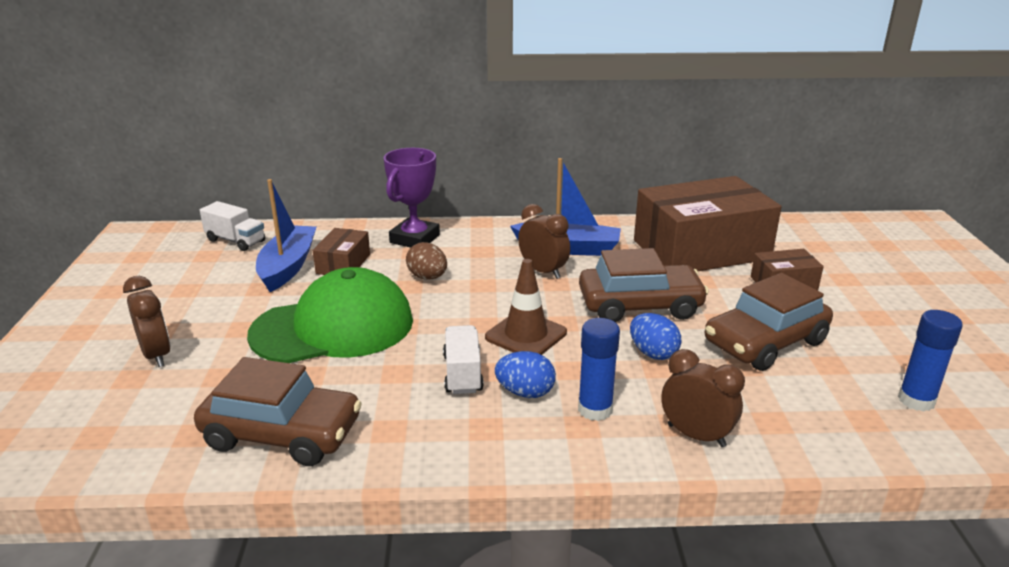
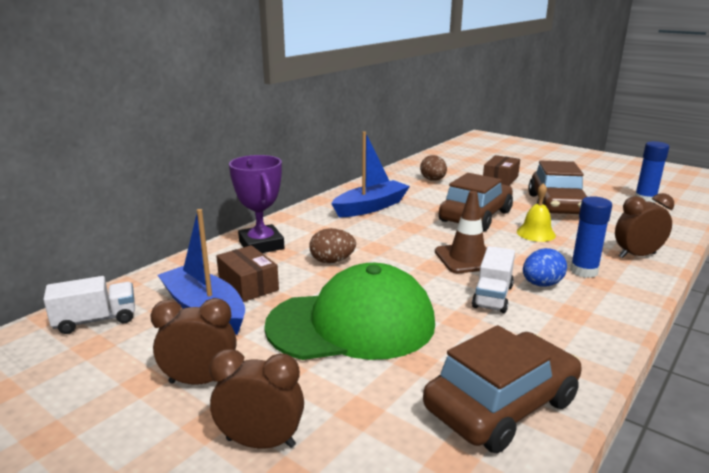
camera: 50 degrees left, 5 degrees down
green cap [247,267,413,363] -> green cap turned 60 degrees clockwise [264,263,435,360]
white truck [443,325,484,394] -> white truck turned 105 degrees counterclockwise [472,246,515,313]
brown clock [518,204,570,279] -> brown clock moved to [150,298,236,385]
blue egg [630,313,681,360] -> yellow bell [517,183,556,242]
brown box [634,176,782,271] -> brown egg [420,155,447,181]

